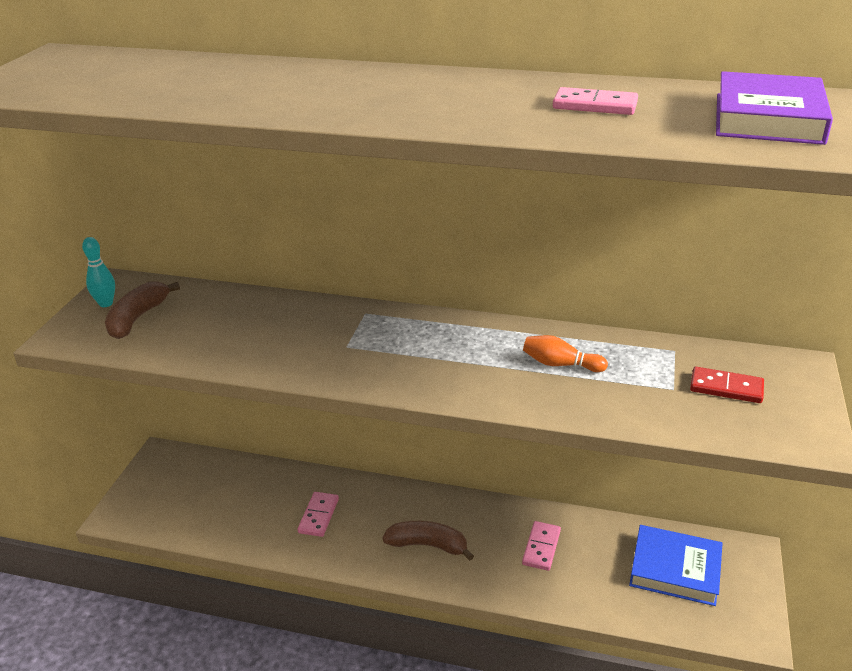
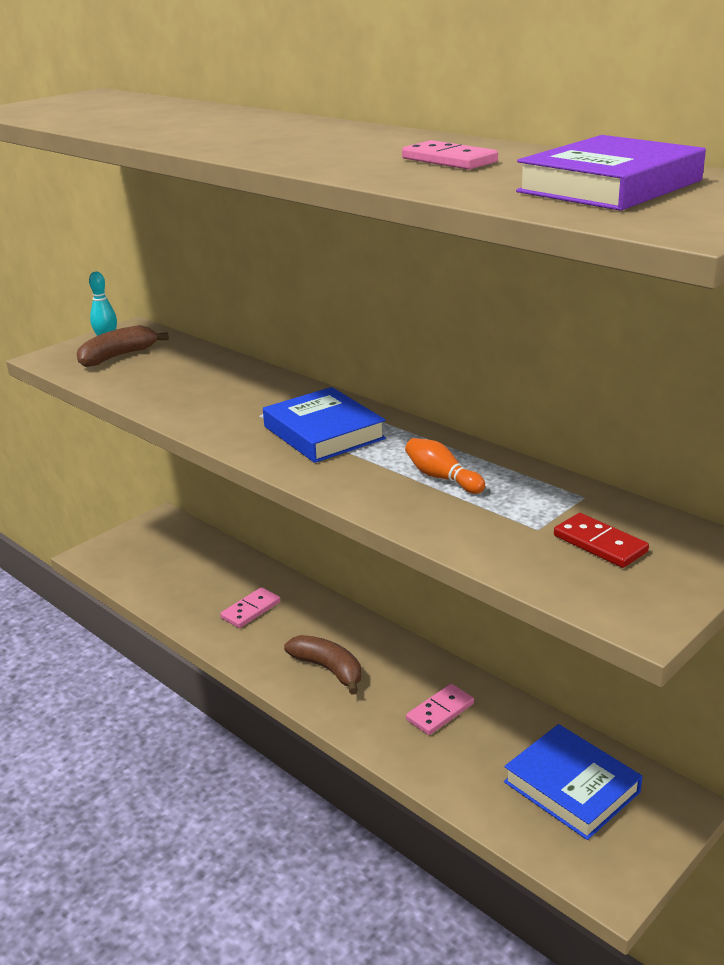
camera: 30 degrees right, 5 degrees down
none -> blue book [263,387,386,463]

